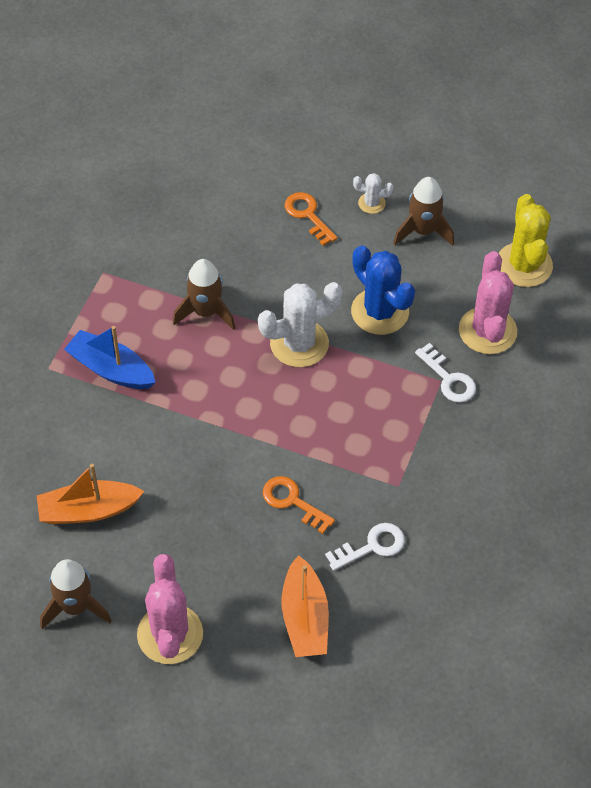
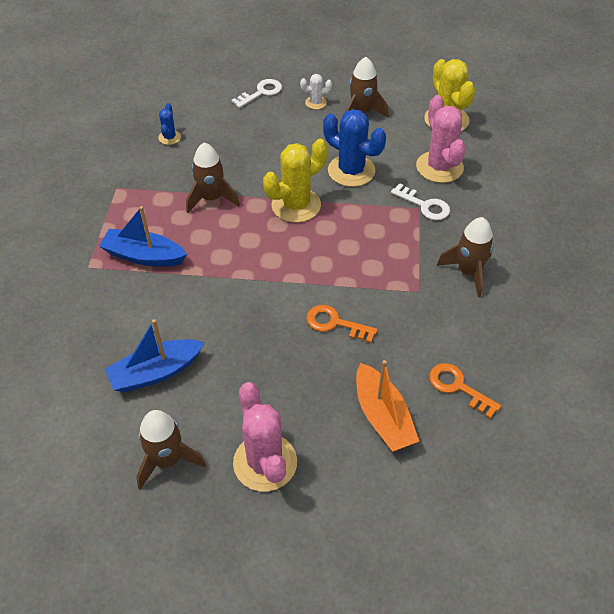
camera: 15 degrees left, 5 degrees down
orange boat [37,464,145,524] -> blue boat [105,319,204,392]
white cactus [258,282,342,367] -> yellow cactus [263,139,328,223]
orange key [284,192,337,246] -> orange key moved to [429,363,501,418]
white key [325,523,405,571] -> white key moved to [232,79,282,108]
none -> blue cactus [158,103,181,145]
none -> brown rocket [437,217,494,297]

